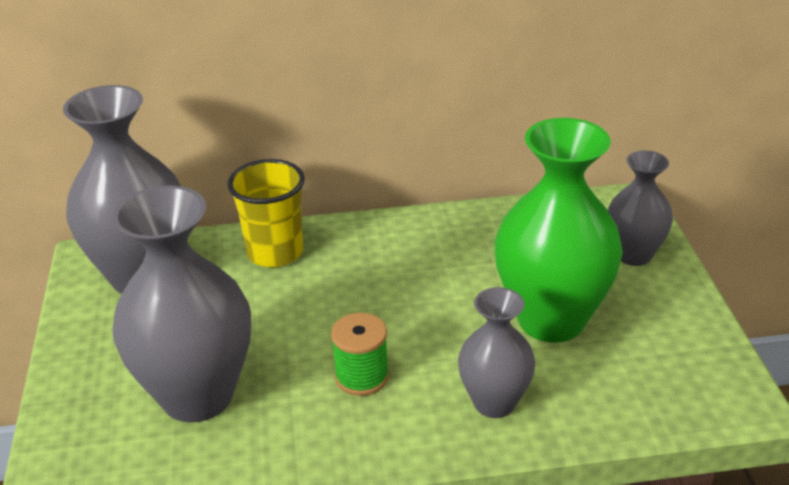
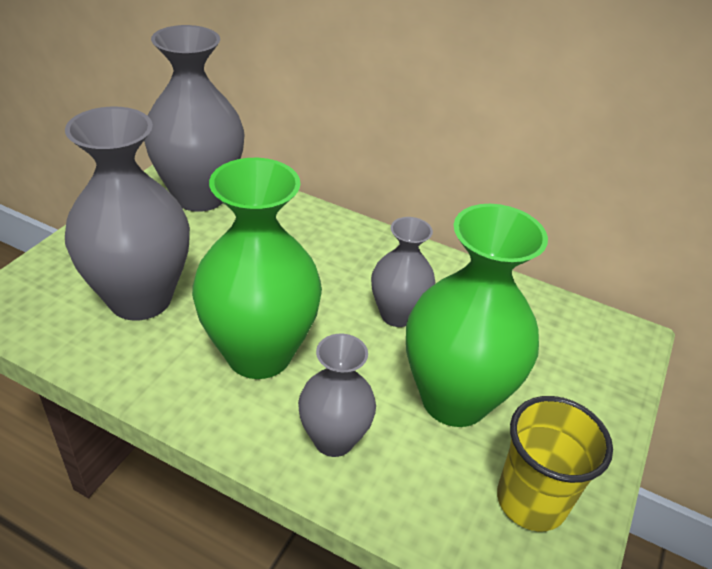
camera: 30 degrees right, 5 degrees up
yellow cup [227,159,305,267] -> yellow cup moved to [497,396,613,532]
green spool [331,313,389,396] -> green vase [192,158,322,379]
grey vase [607,150,673,266] -> grey vase moved to [371,217,435,327]

